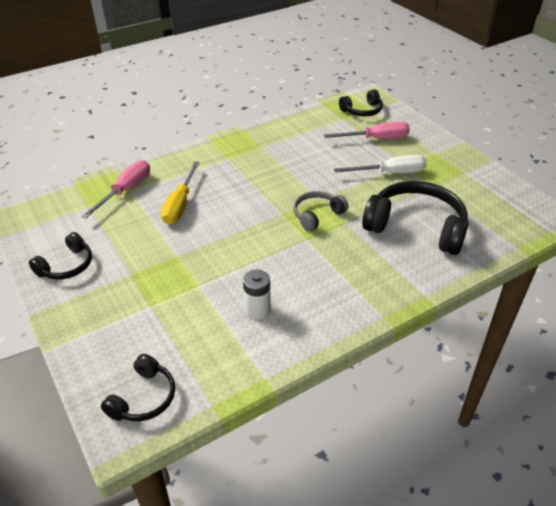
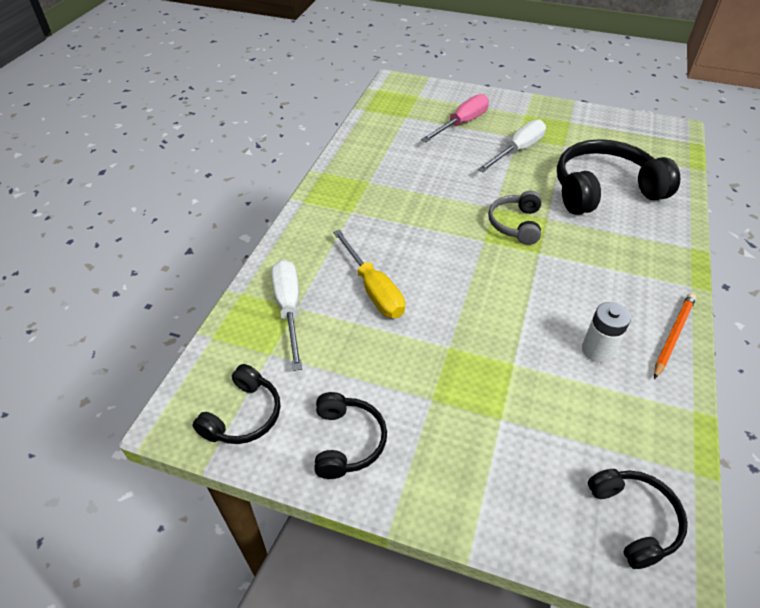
camera: 40 degrees left, 5 degrees up
pink screwdriver [81,160,150,219] -> white screwdriver [271,260,302,371]
black headphones [339,90,383,116] -> black headphones moved to [192,364,280,444]
none -> orange pencil [654,293,696,379]

